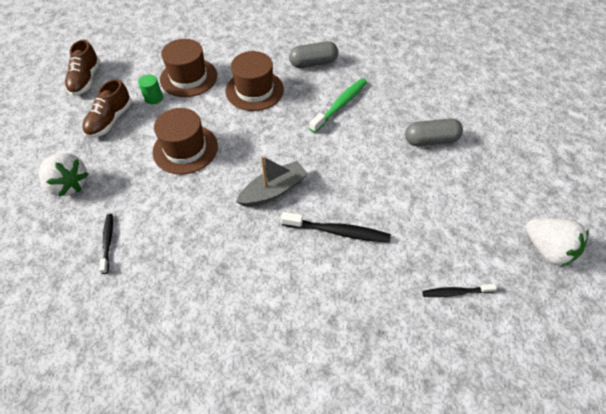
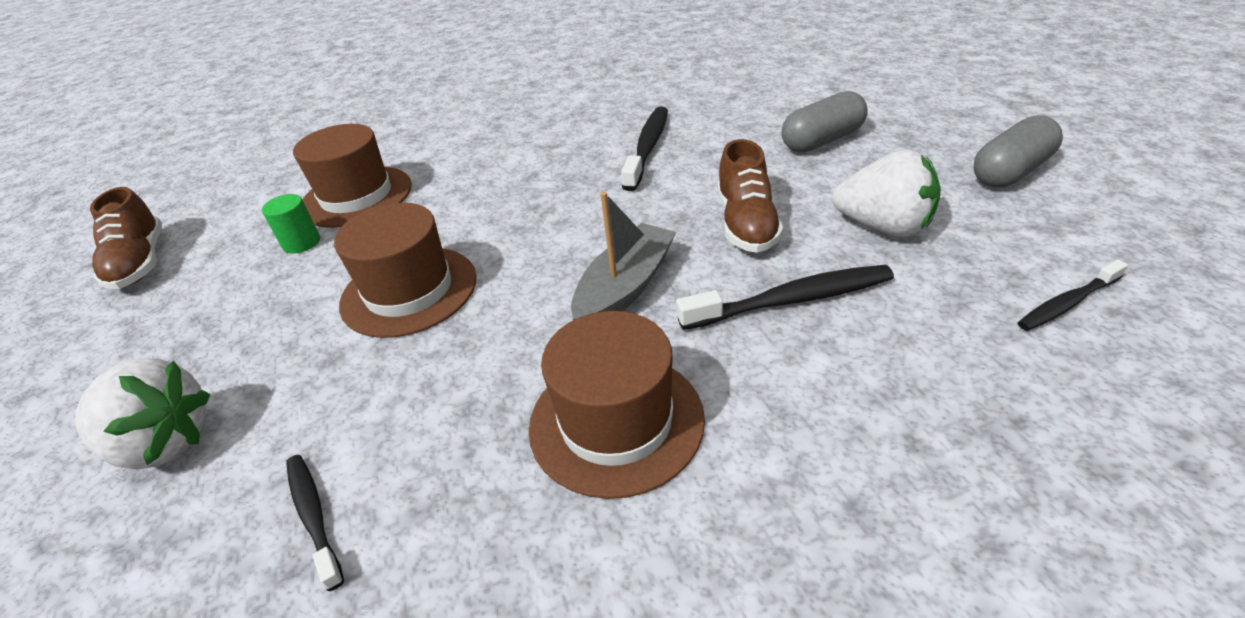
camera: 20 degrees left, 15 degrees down
brown shoe [82,79,132,138] -> brown shoe moved to [717,139,783,253]
brown hat [225,51,284,111] -> brown hat moved to [529,311,705,499]
grey capsule [289,41,338,68] -> grey capsule moved to [973,115,1063,188]
green toothbrush [309,78,367,133] -> black toothbrush [621,107,668,191]
white strawberry [525,218,589,267] -> white strawberry moved to [832,150,941,237]

